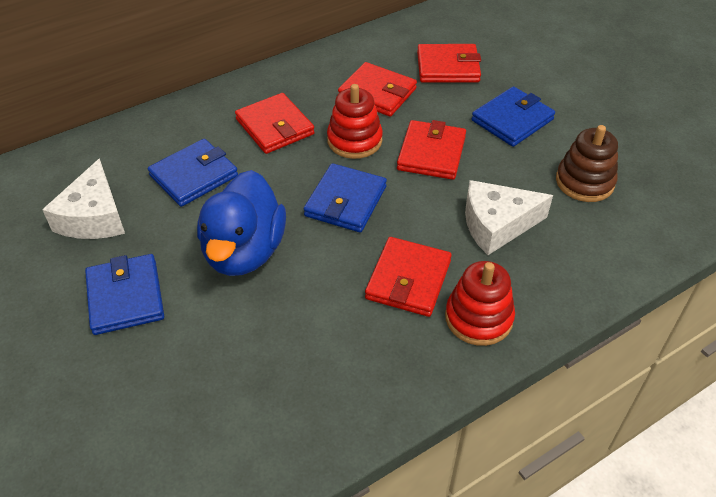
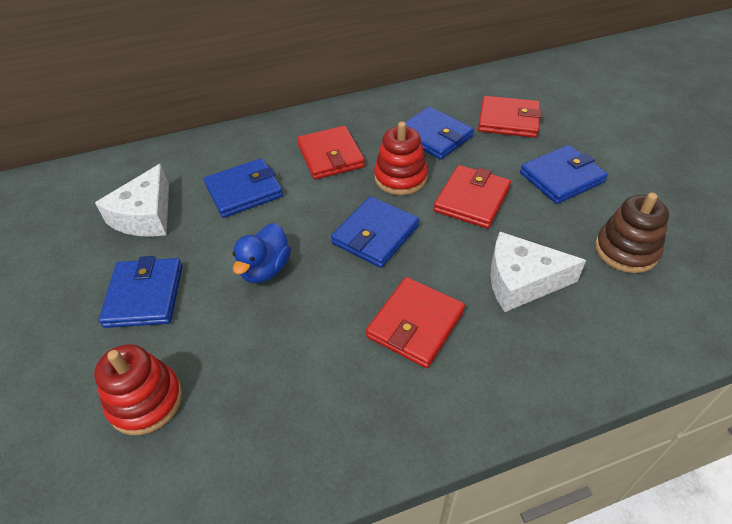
camera: 15 degrees right, 0 degrees up
blue duck [197,170,286,276] -> blue duck [233,223,291,283], size x0.60
red wallet [338,62,417,117] -> blue wallet [405,107,474,160]
red stacking toy [445,261,515,346] -> red stacking toy moved to [94,344,182,435]

